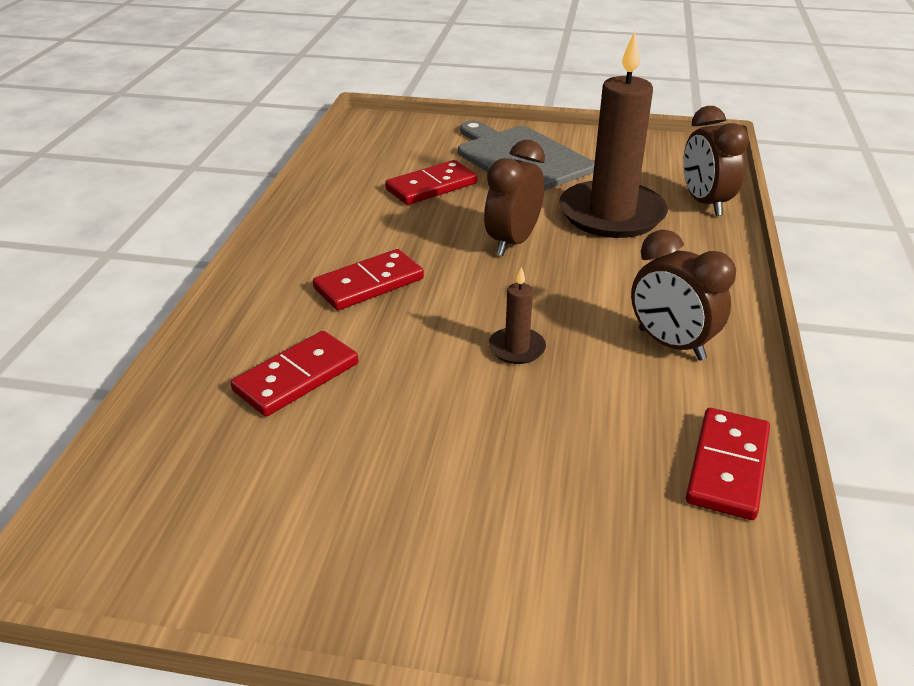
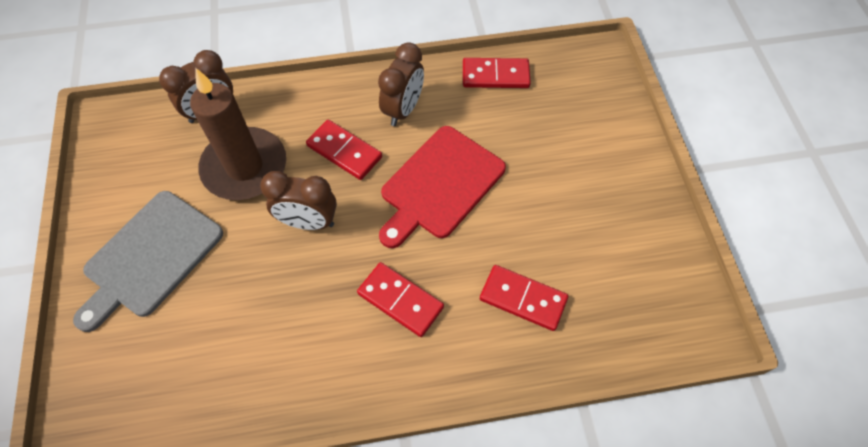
camera: 110 degrees left, 25 degrees up
red domino [385,160,477,205] -> red domino moved to [306,120,382,180]
brown candle [489,267,546,364] -> red cutting board [379,126,506,248]

